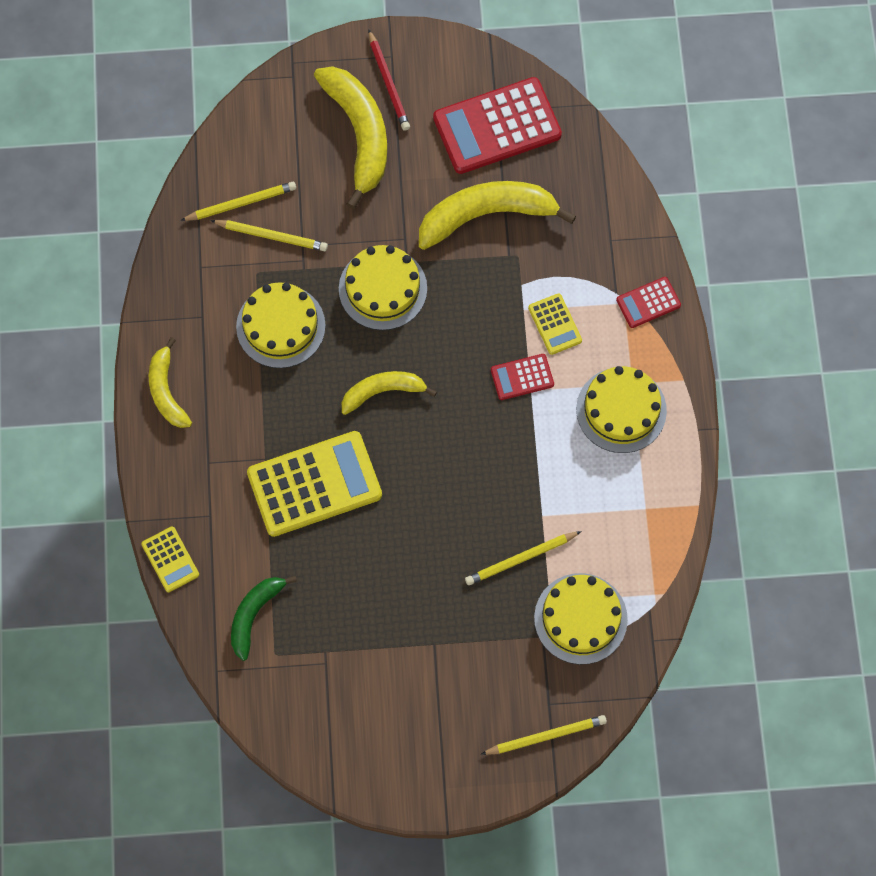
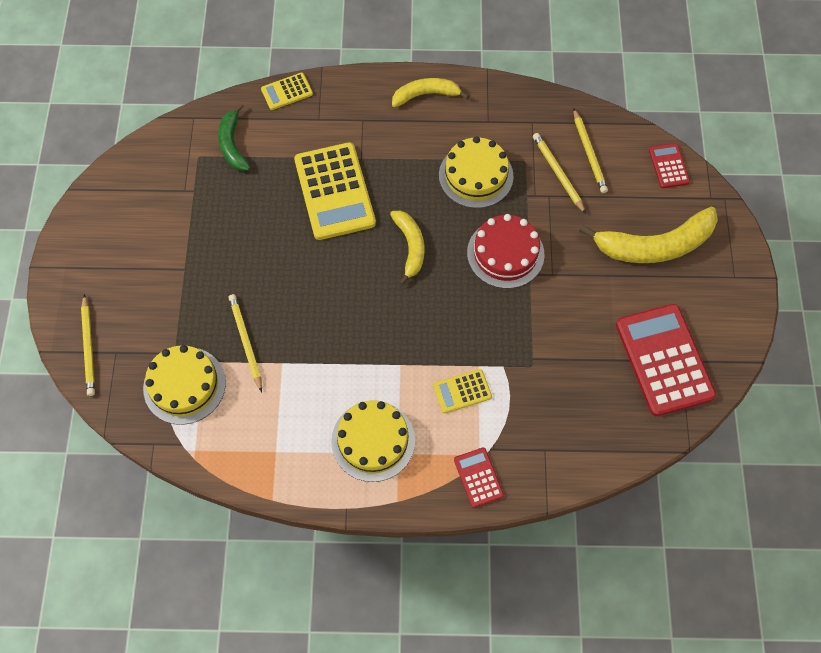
camera: 95 degrees right, 5 degrees down
yellow pencil [210,220,328,251] -> yellow pencil turned 135 degrees clockwise [533,133,586,214]
green banana [231,575,297,661] -> green banana turned 135 degrees counterclockwise [218,103,251,171]
yellow cake [339,245,427,330] -> red cake [467,214,545,289]
red pencil [368,29,410,131] -> none
yellow banana [419,181,576,250] -> none
red calculator [491,354,554,400] -> red calculator moved to [649,143,690,188]

